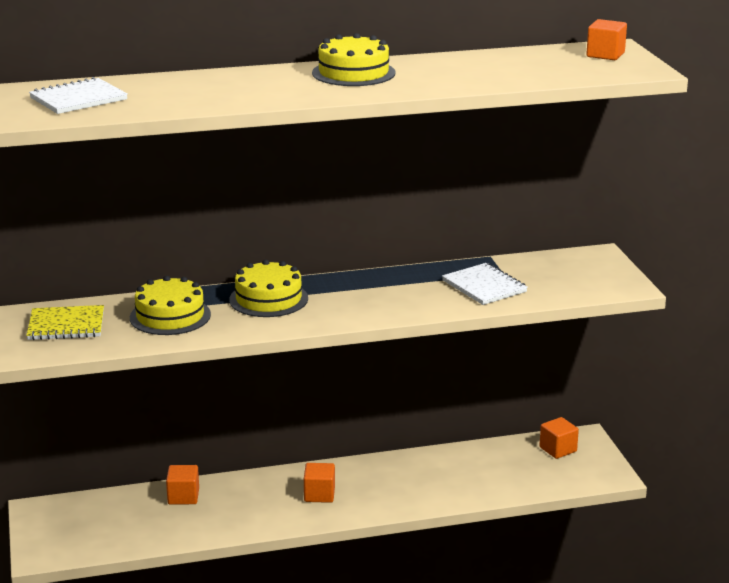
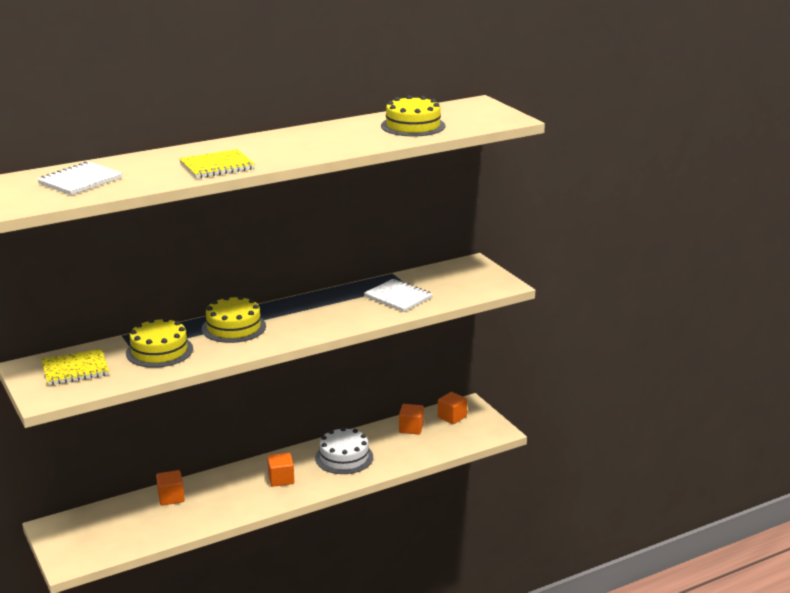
camera: 15 degrees left, 0 degrees up
yellow cake [312,33,396,86] -> yellow cake moved to [381,95,445,136]
orange cube [586,19,627,60] -> orange cube moved to [399,404,424,435]
none -> yellow notebook [179,149,256,178]
none -> white cake [315,427,373,474]

